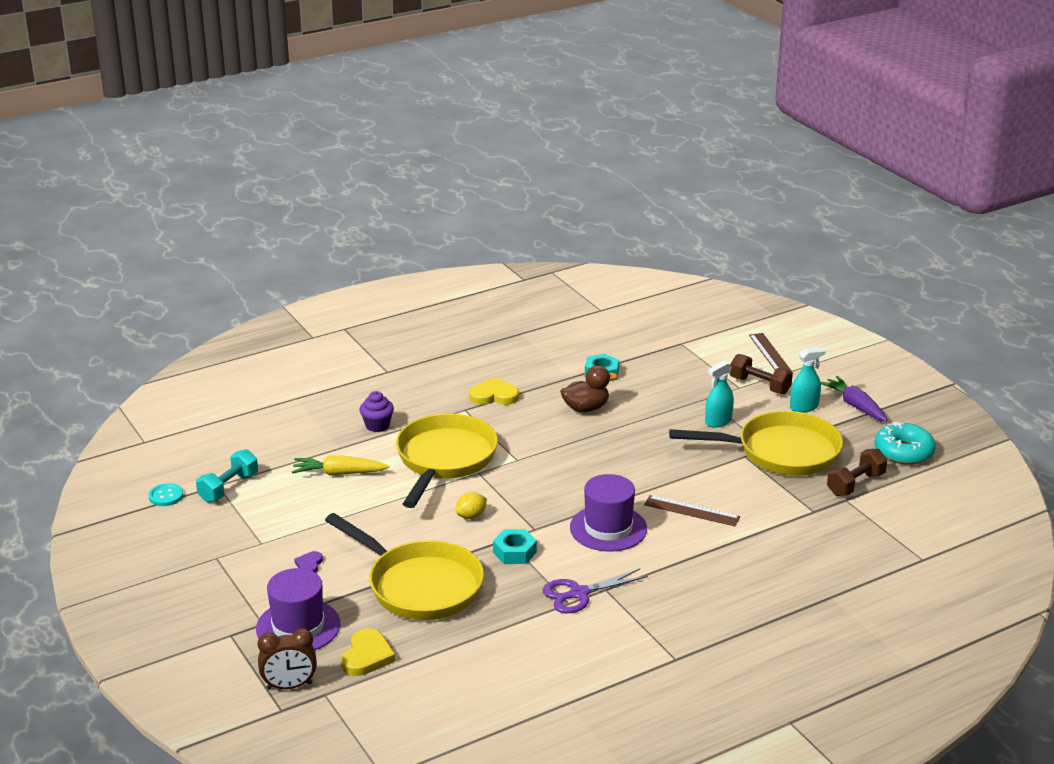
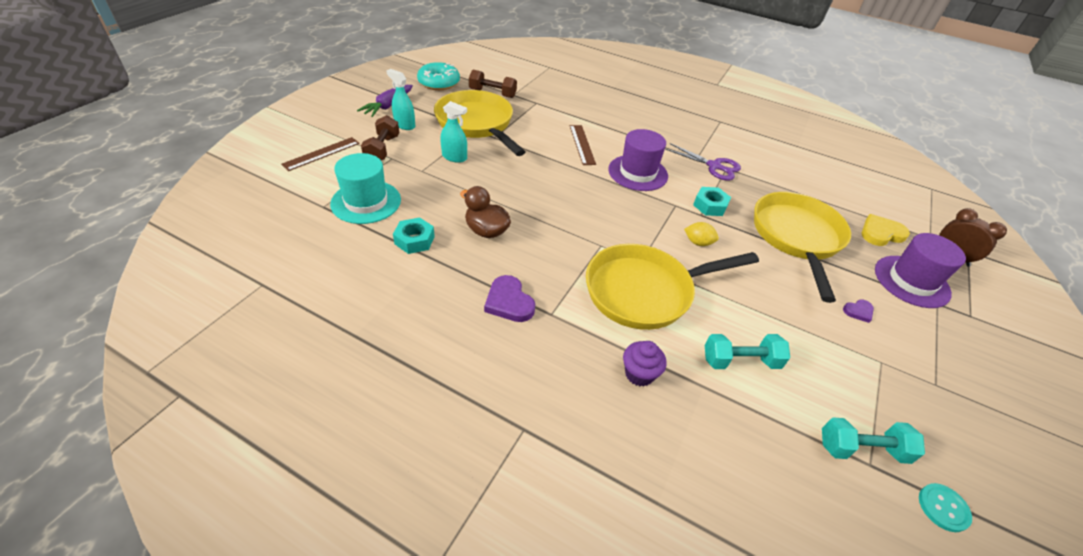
camera: 125 degrees left, 15 degrees up
yellow carrot [292,455,389,475] -> turquoise dumbbell [705,334,790,369]
yellow heart [469,377,519,405] -> purple heart [484,275,535,322]
none -> turquoise hat [330,153,401,224]

